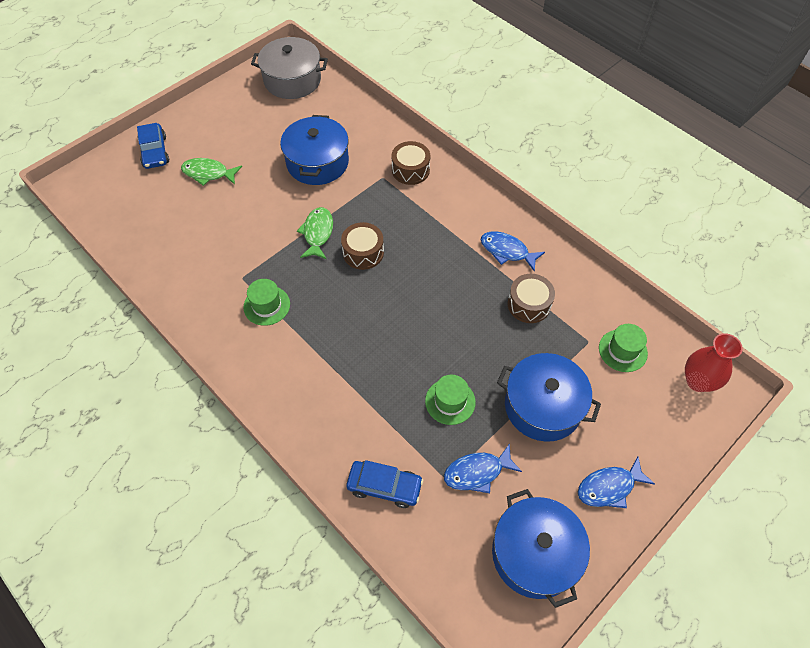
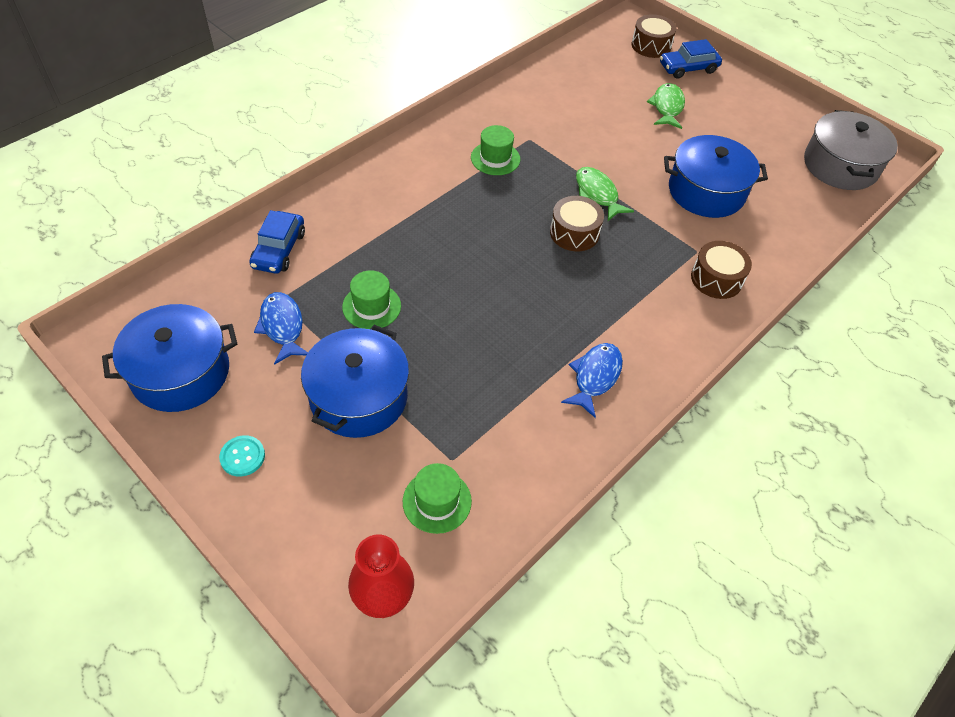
camera: 85 degrees right, 5 degrees down
green fish [297,207,333,259] -> green fish turned 120 degrees counterclockwise [576,167,634,221]
brown drum [508,274,555,323] -> brown drum moved to [631,14,677,58]
blue fish [578,457,655,508] -> turquoise button [219,435,265,477]

